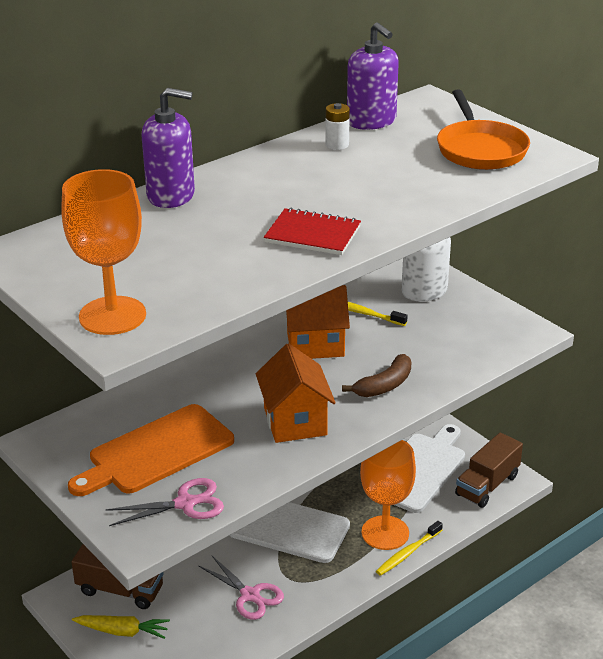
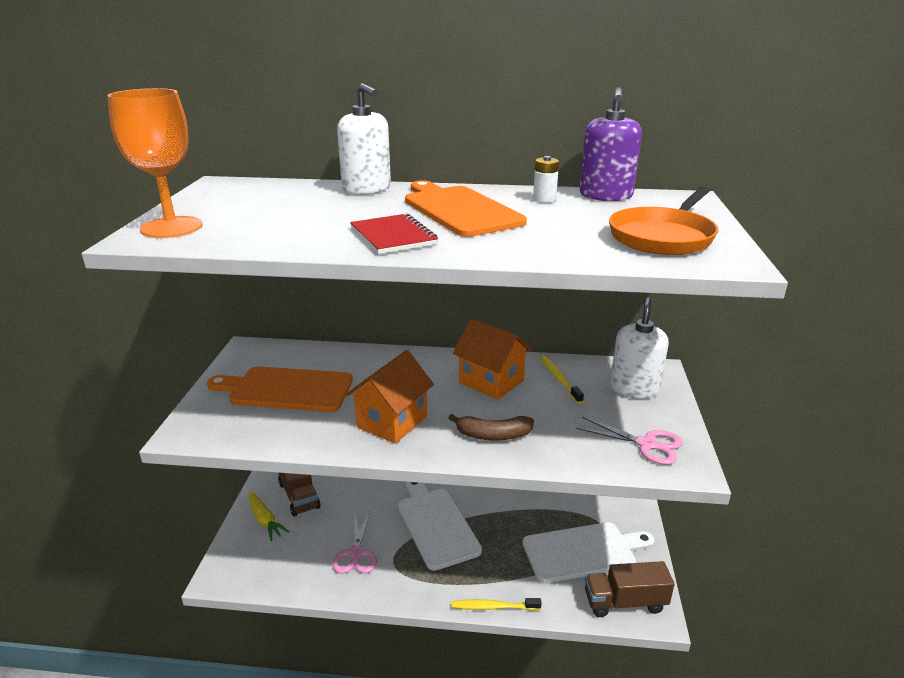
camera: 45 degrees right, 5 degrees down
pink scissors [105,478,224,526] -> pink scissors moved to [576,417,683,465]
purple soap dispenser [141,88,195,208] -> white soap dispenser [337,83,391,195]
orange goblet [360,440,416,550] -> none
none -> orange cutting board [405,180,527,237]

